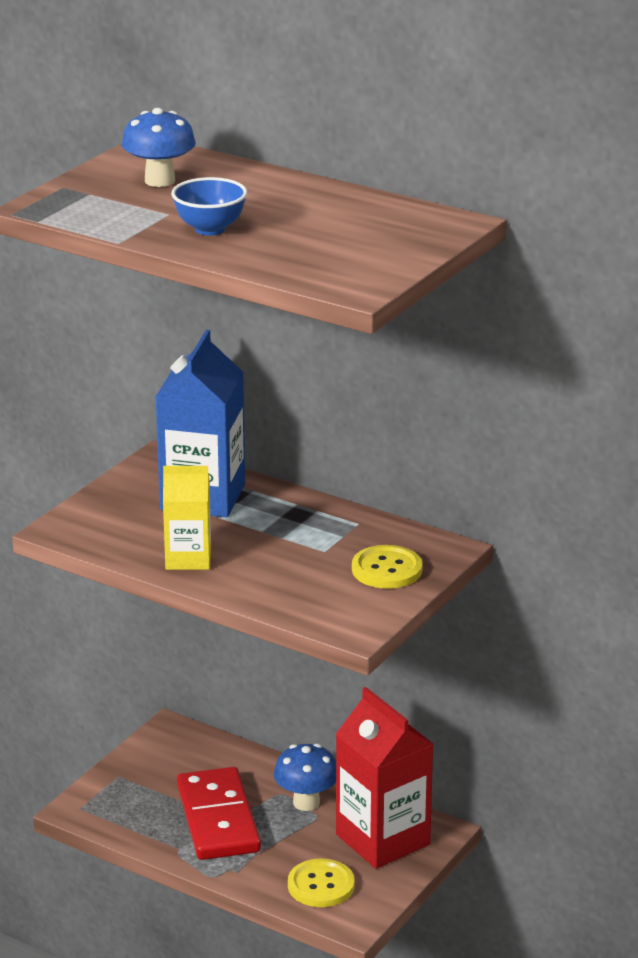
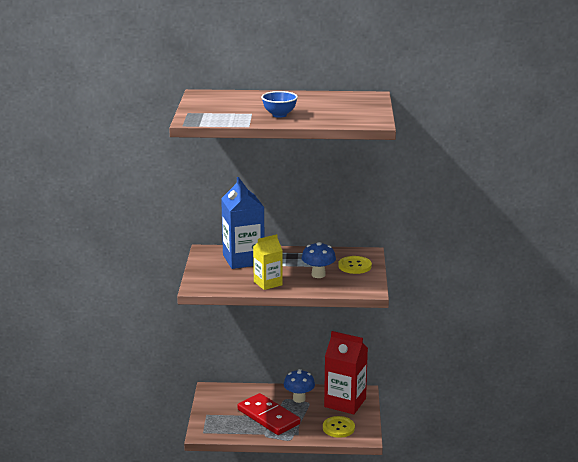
camera: 30 degrees left, 5 degrees down
blue mushroom [122,108,196,187] -> blue mushroom moved to [302,242,336,278]

